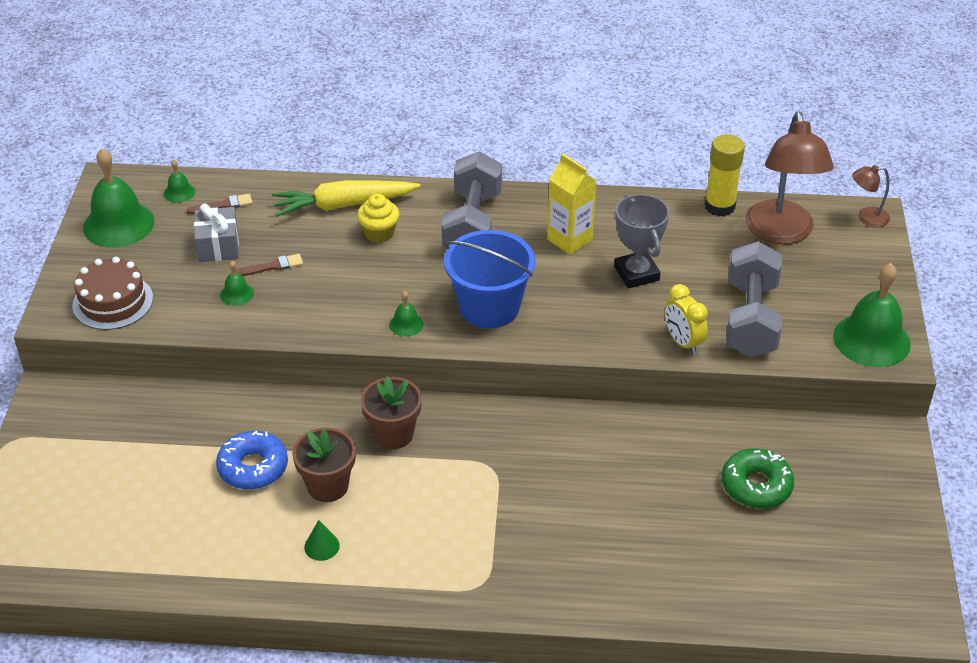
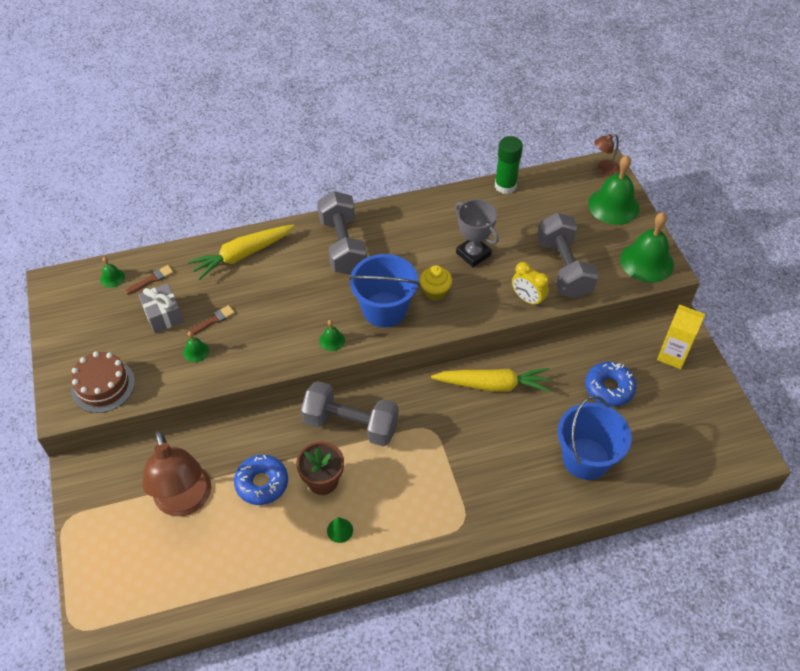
camera: 20 degrees left, 10 degrees up
green bell [83,148,154,248] -> green bell moved to [588,155,639,225]
yellow cupcake [357,194,399,243] -> yellow cupcake moved to [420,265,452,301]
brown flower pot [361,377,422,449] -> grey dumbbell [301,381,399,447]
yellow carton [547,153,597,255] -> yellow carton moved to [657,304,705,369]
yellow glue stick [704,134,745,217] -> green glue stick [495,136,523,194]
green donut [721,448,794,508] -> blue donut [585,362,636,407]
brown lamp [745,112,834,244] -> brown lamp moved to [142,431,211,516]
none -> yellow carrot [431,368,551,392]
none -> blue bucket [557,395,632,480]

